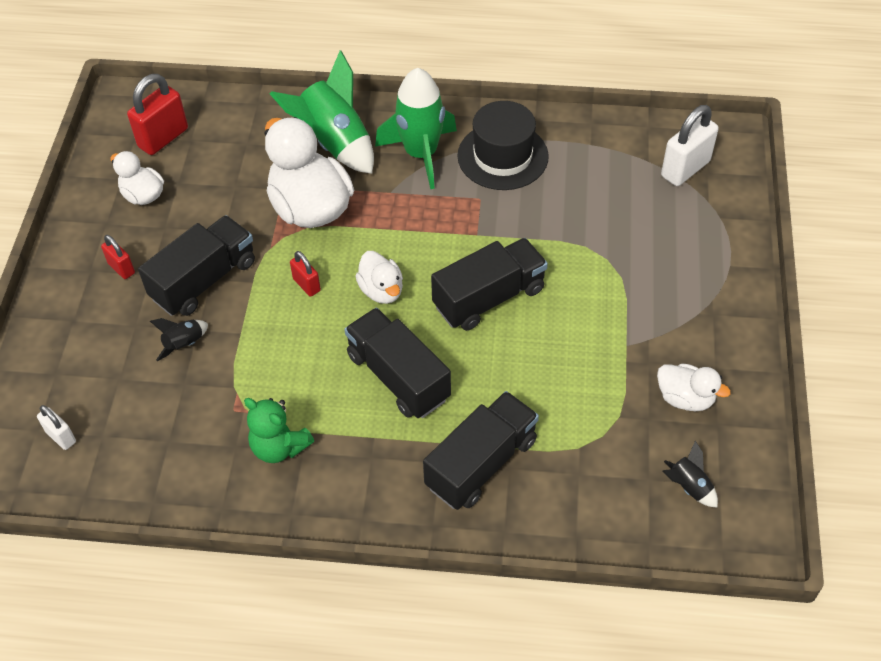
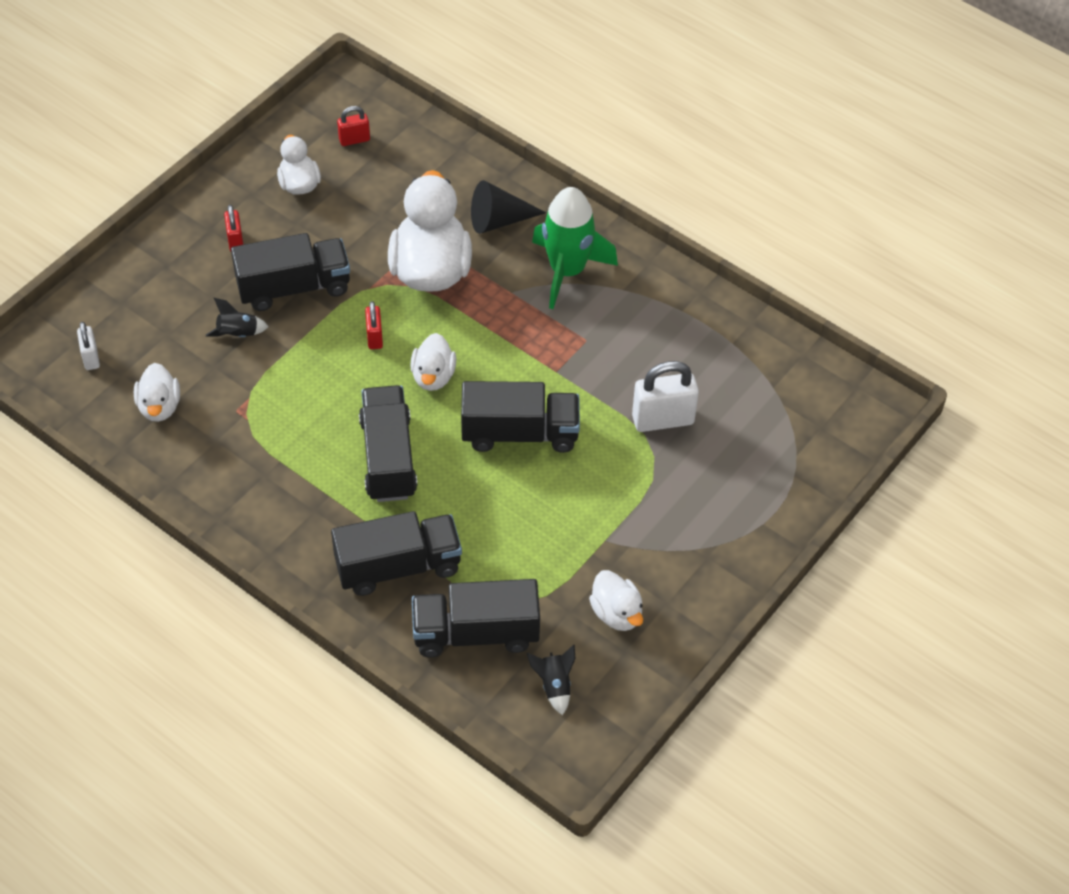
camera: 30 degrees right, 0 degrees up
red padlock [127,74,188,155] -> red padlock [337,106,370,146], size x0.55
green teddy bear [244,398,314,463] -> none
green rocket [270,50,374,174] -> black cone [471,180,546,234]
black hat [457,101,549,190] -> none
white padlock [661,105,719,186] -> white padlock moved to [632,361,699,432]
none -> white duck [134,363,180,422]
none -> black truck [412,579,540,658]

